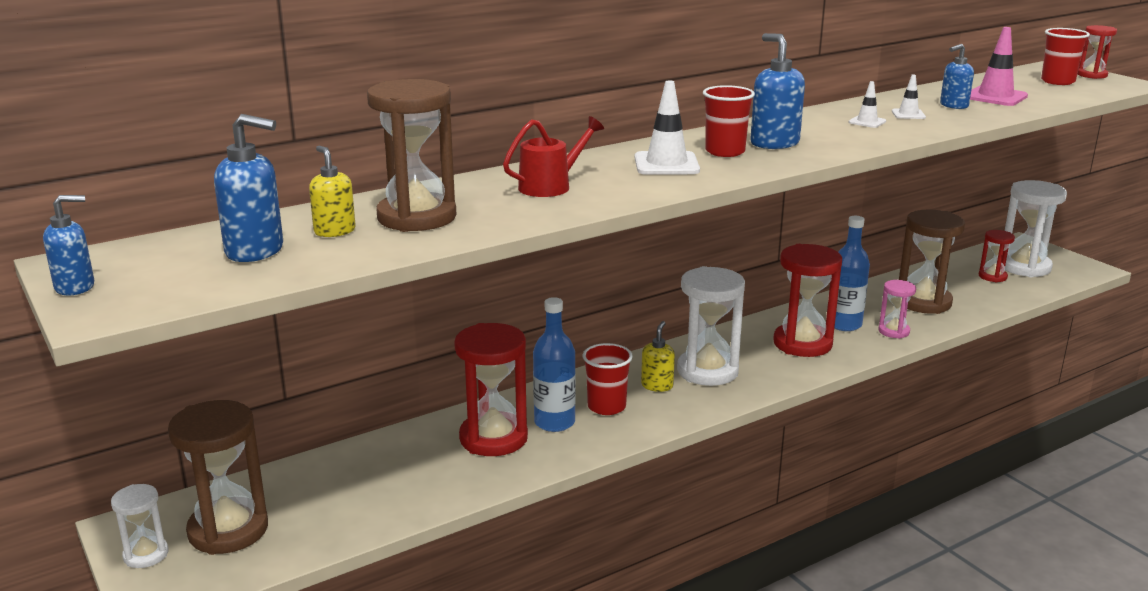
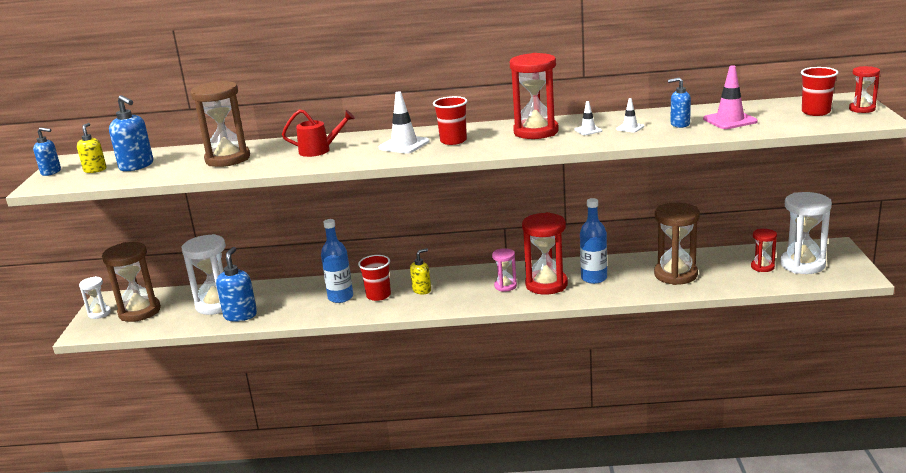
camera: 35 degrees right, 0 degrees up
yellow soap dispenser [309,145,356,237] -> yellow soap dispenser moved to [77,123,107,173]
red hourglass [454,323,528,456] -> red hourglass moved to [510,53,559,139]
white hourglass [677,266,745,386] -> white hourglass moved to [181,234,226,315]
blue soap dispenser [750,33,805,149] -> blue soap dispenser moved to [216,247,257,322]
pink hourglass [878,280,916,339] -> pink hourglass moved to [492,248,517,292]

